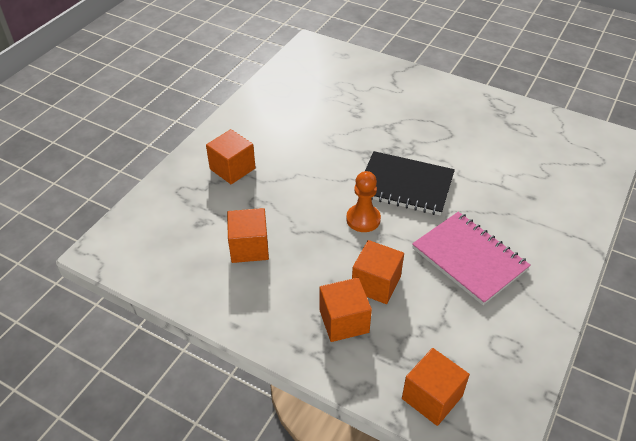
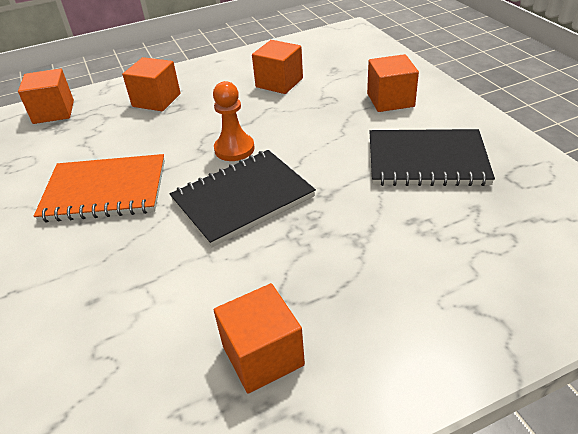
camera: 130 degrees right, 5 degrees down
orange cube [352,240,404,304] -> orange cube moved to [214,283,305,394]
pink notebook [412,212,531,305] -> orange notebook [34,154,165,222]
none -> black notebook [369,129,495,186]

